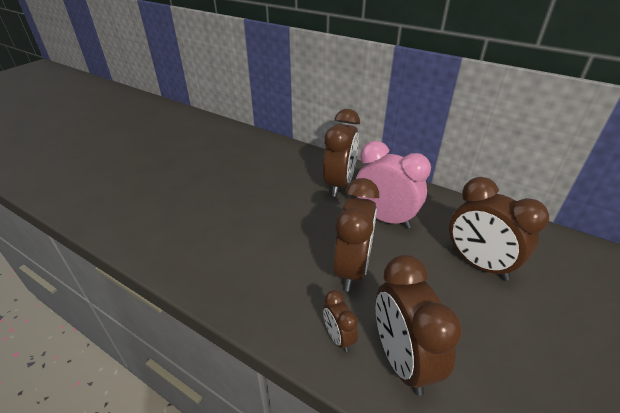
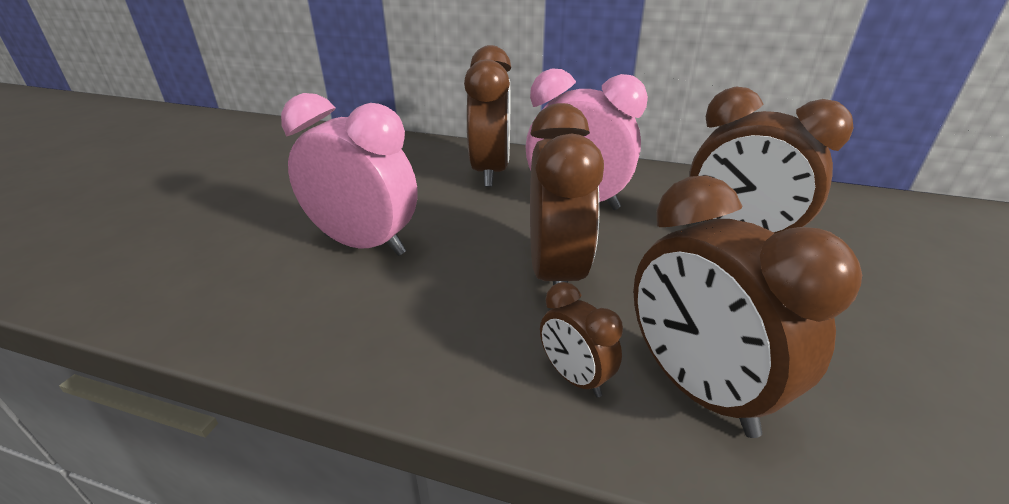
camera: 15 degrees left, 5 degrees down
none -> pink clock [281,93,418,256]

